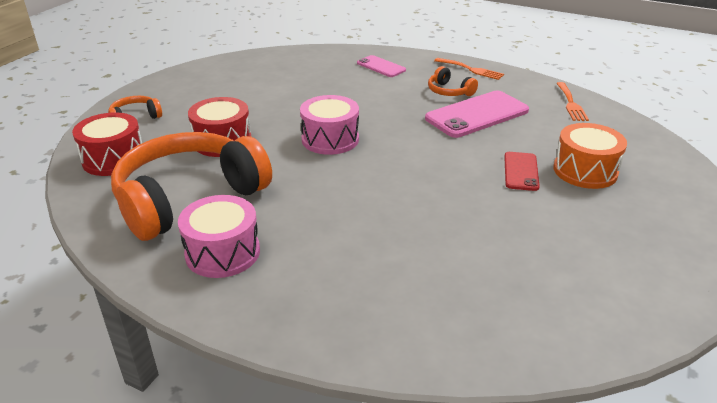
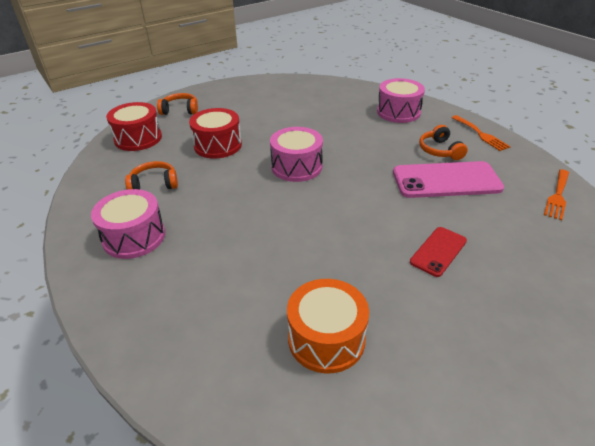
camera: 30 degrees right, 5 degrees up
orange headphones [111,132,272,241] -> orange headphones [125,161,178,190], size x0.42
pink phone [357,55,406,77] -> pink drum [377,78,425,123]
orange drum [554,123,627,189] -> orange drum moved to [287,279,369,374]

